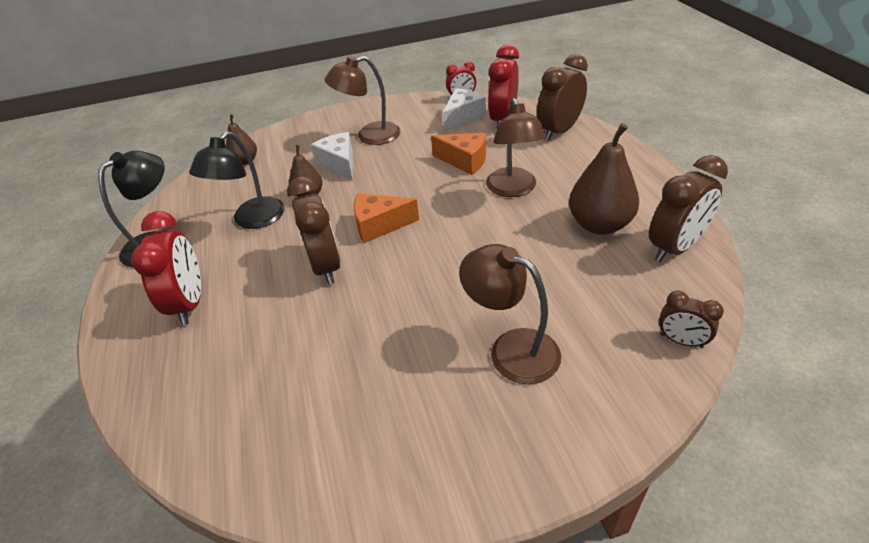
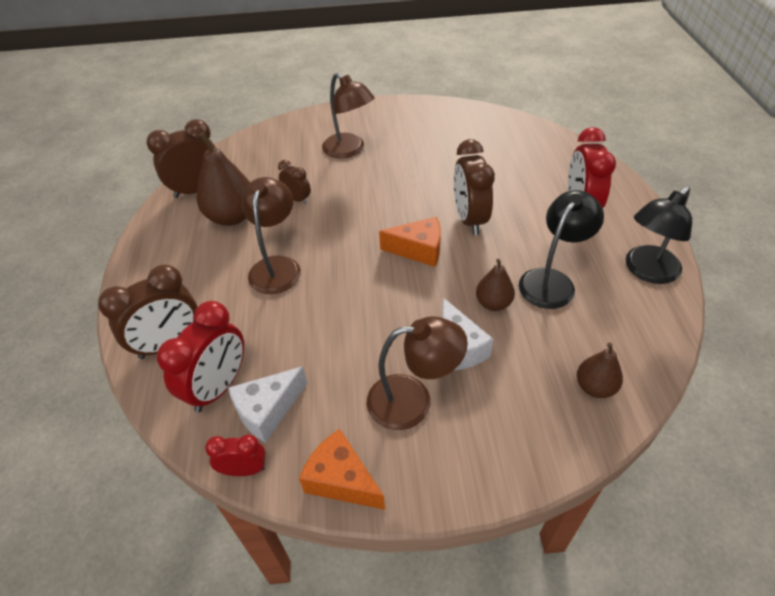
camera: 170 degrees left, 5 degrees up
orange cheese [431,133,486,175] -> orange cheese moved to [299,429,385,510]
brown clock [659,291,724,348] -> brown clock moved to [278,160,311,205]

